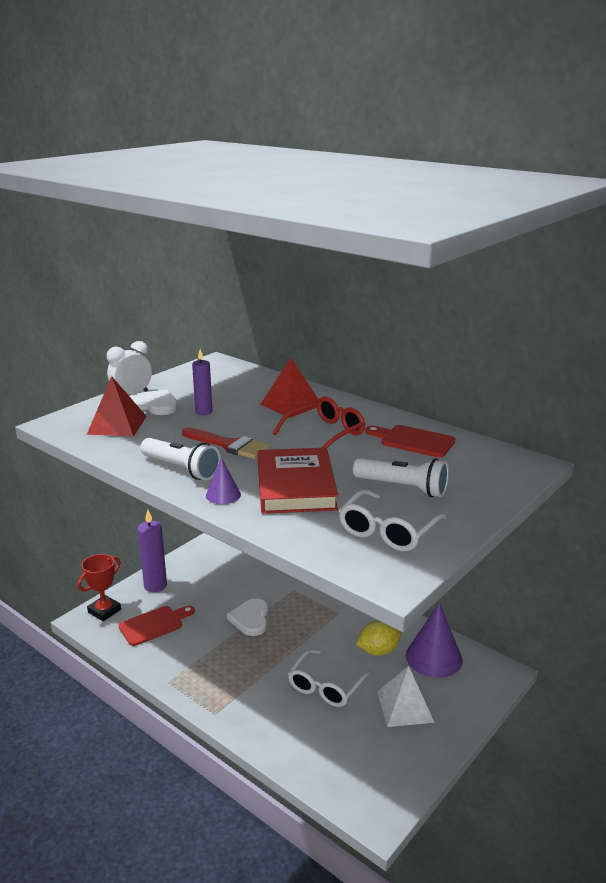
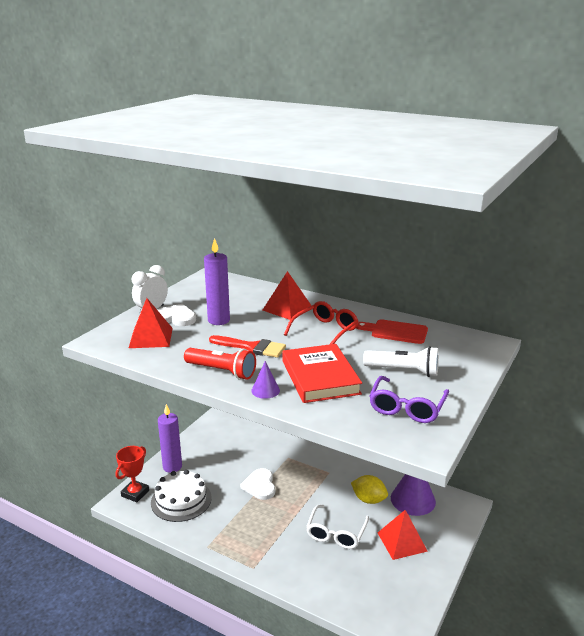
camera: 10 degrees left, 0 degrees up
red cutting board [118,606,195,646] -> white cake [151,470,212,522]
white flashlight [140,438,221,480] -> red flashlight [184,348,256,380]
purple candle [192,349,212,415] -> purple candle [204,238,230,325], size x1.57
white glasses [339,489,448,552] -> purple glasses [369,376,449,423]
yellow lemon [356,620,401,656] -> yellow lemon turned 60 degrees clockwise [351,475,388,504]
white pyramid [378,666,435,727] -> red pyramid [378,510,428,560]

